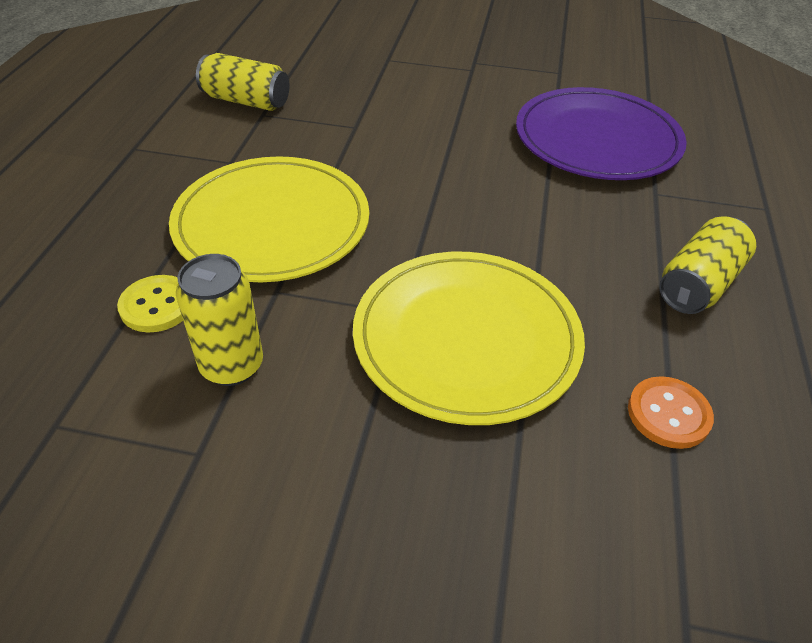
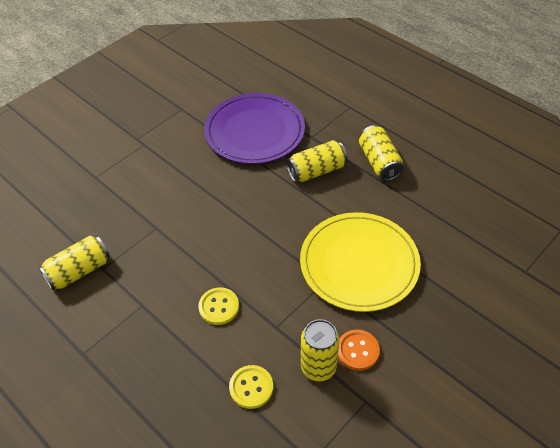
camera: 55 degrees left, 5 degrees up
yellow plate [169,156,369,282] -> yellow button [198,287,239,325]
orange button [628,376,714,449] -> orange button moved to [338,330,380,371]
none -> yellow can [286,140,348,182]

